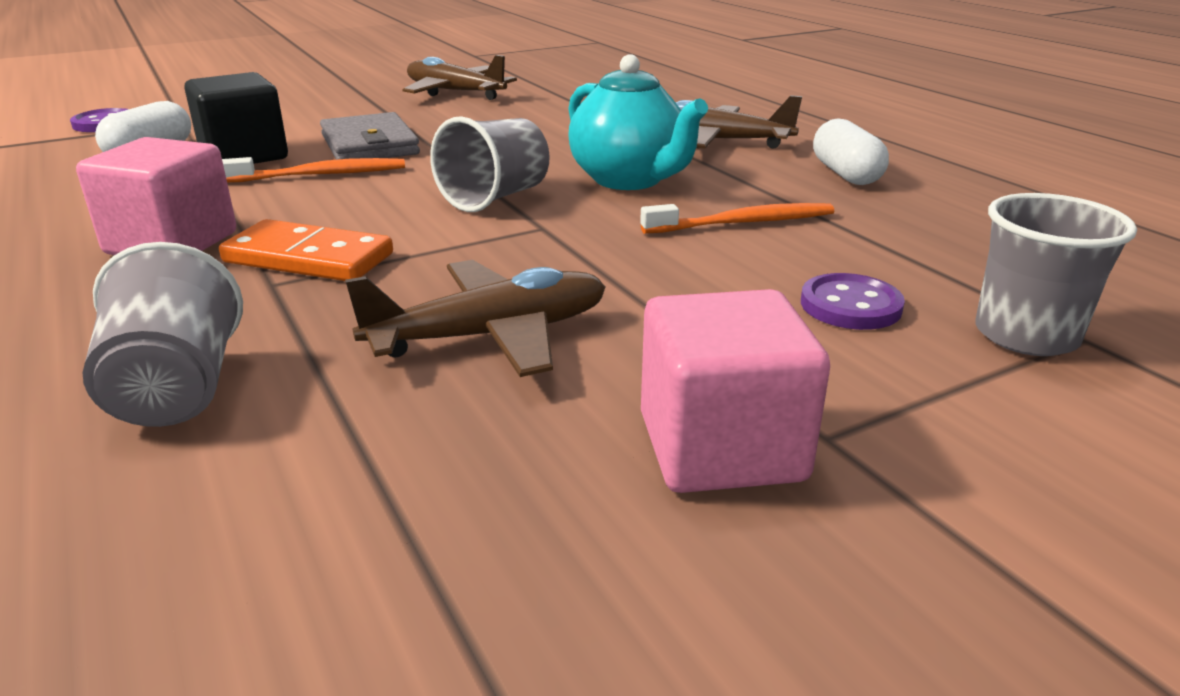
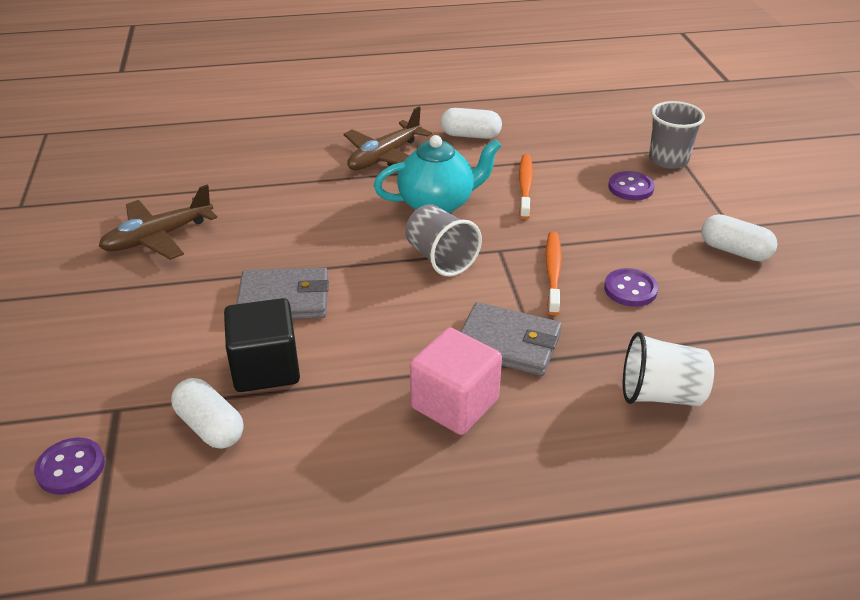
camera: 70 degrees left, 10 degrees up
grey cup [83,242,243,427] -> white cup [623,332,714,406]
orange domino [219,219,393,281] -> grey wallet [460,302,562,376]
orange toothbrush [222,157,405,183] -> orange toothbrush moved to [546,232,562,315]
brown plane [345,260,606,377] -> purple button [604,268,658,307]
pink cube [641,289,830,493] -> white capsule [701,214,777,261]

